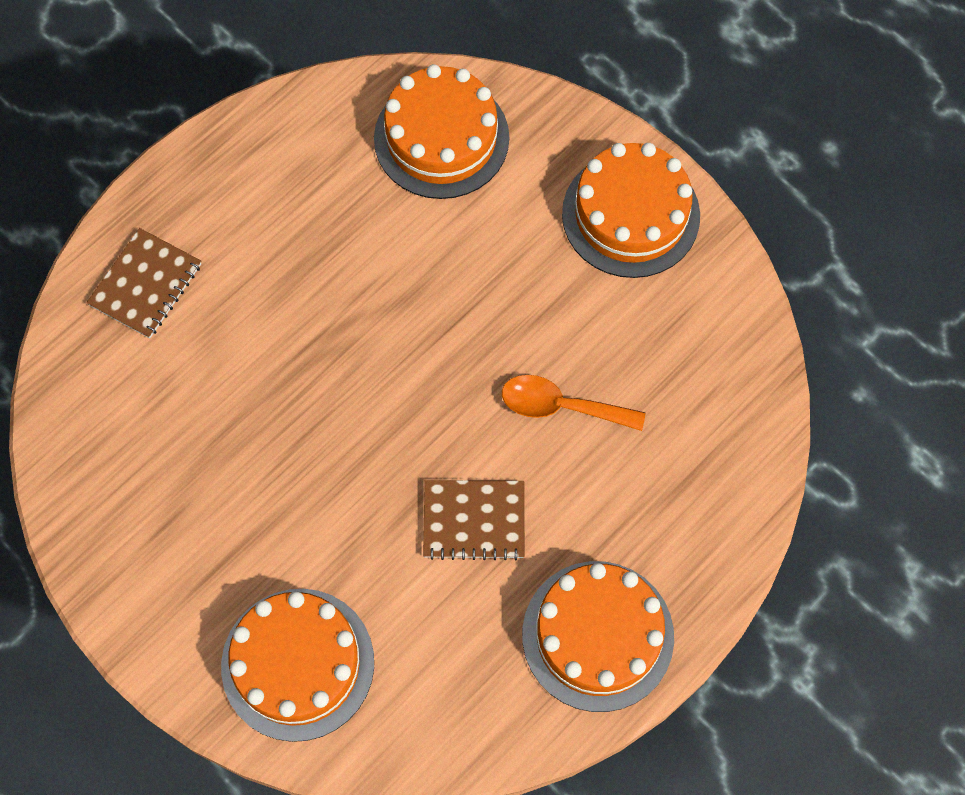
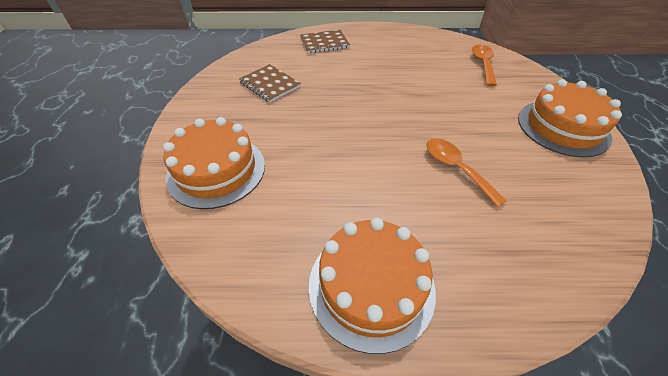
camera: 45 degrees right, 20 degrees down
orange cake [374,64,509,199] -> orange spoon [472,44,497,86]
brown notebook [423,480,525,560] -> brown notebook moved to [239,64,301,102]

